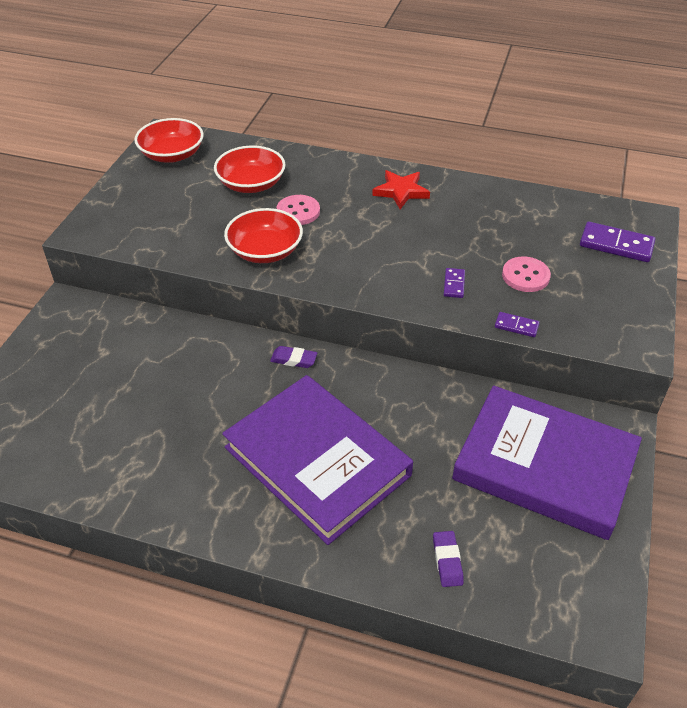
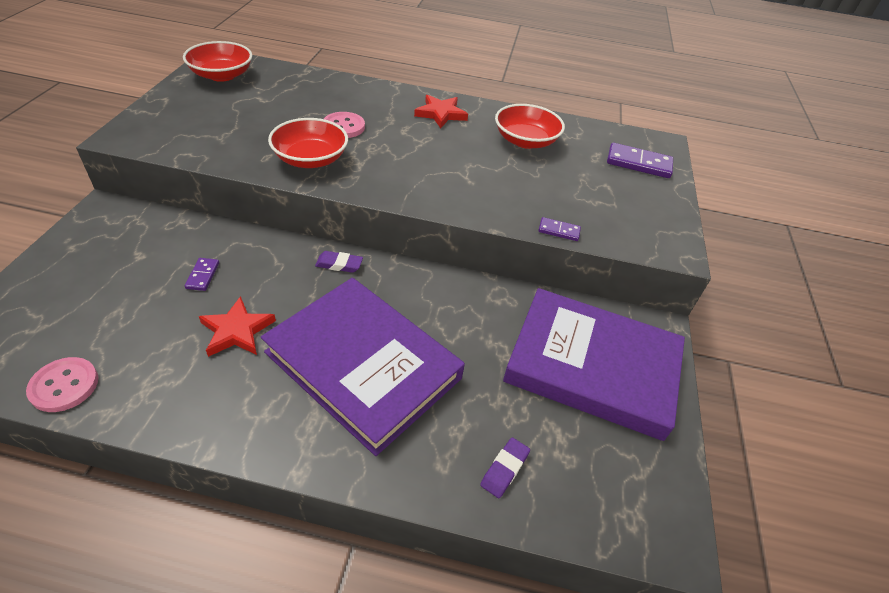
camera: 10 degrees left, 0 degrees up
red bowl [214,146,286,193] -> red bowl moved to [495,104,565,149]
purple eraser [433,531,464,587] -> purple eraser turned 45 degrees clockwise [480,438,530,498]
purple domino [444,268,465,298] -> purple domino moved to [185,258,219,291]
pink button [502,257,551,292] -> pink button moved to [26,357,98,412]
none -> red star [199,296,276,357]

